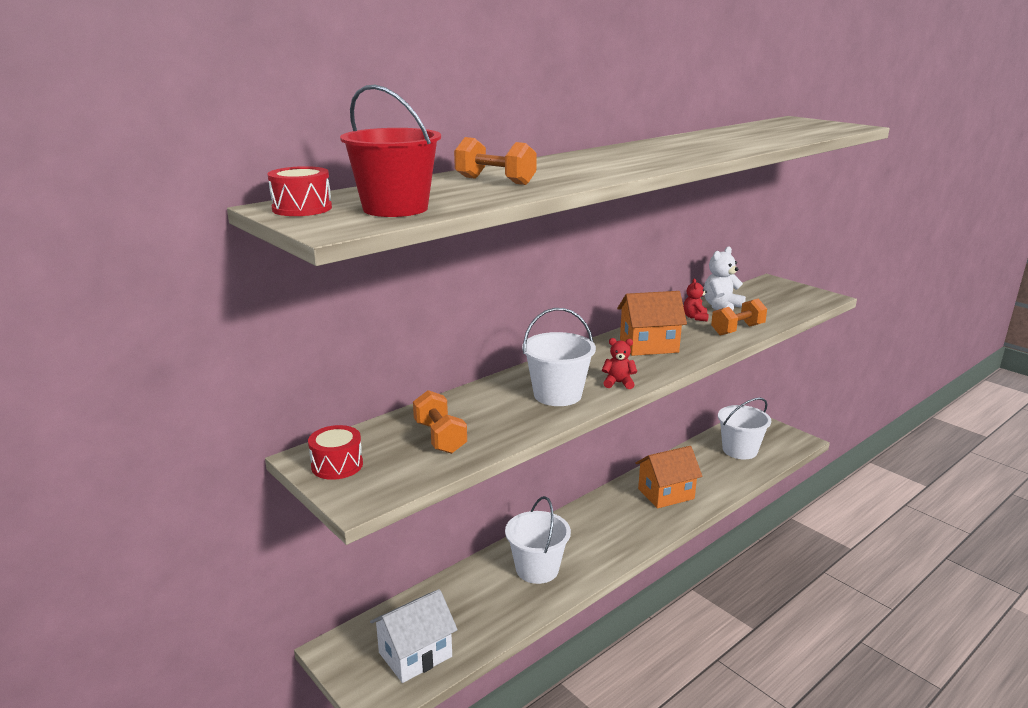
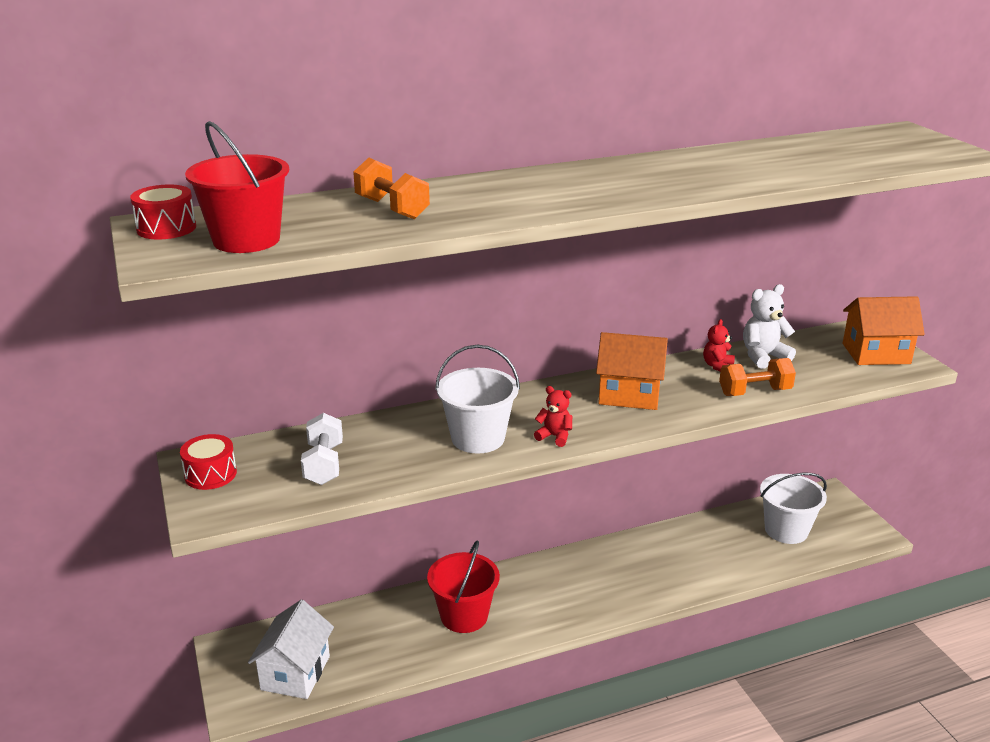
camera: 20 degrees right, 5 degrees up
white house [370,589,458,683] -> white house turned 60 degrees counterclockwise [248,600,334,699]
orange dumbbell [413,390,467,454] -> white dumbbell [301,413,343,485]
white bucket [505,496,571,584] -> red bucket [427,540,500,633]
orange house [635,446,702,508] -> orange house moved to [843,296,925,365]

